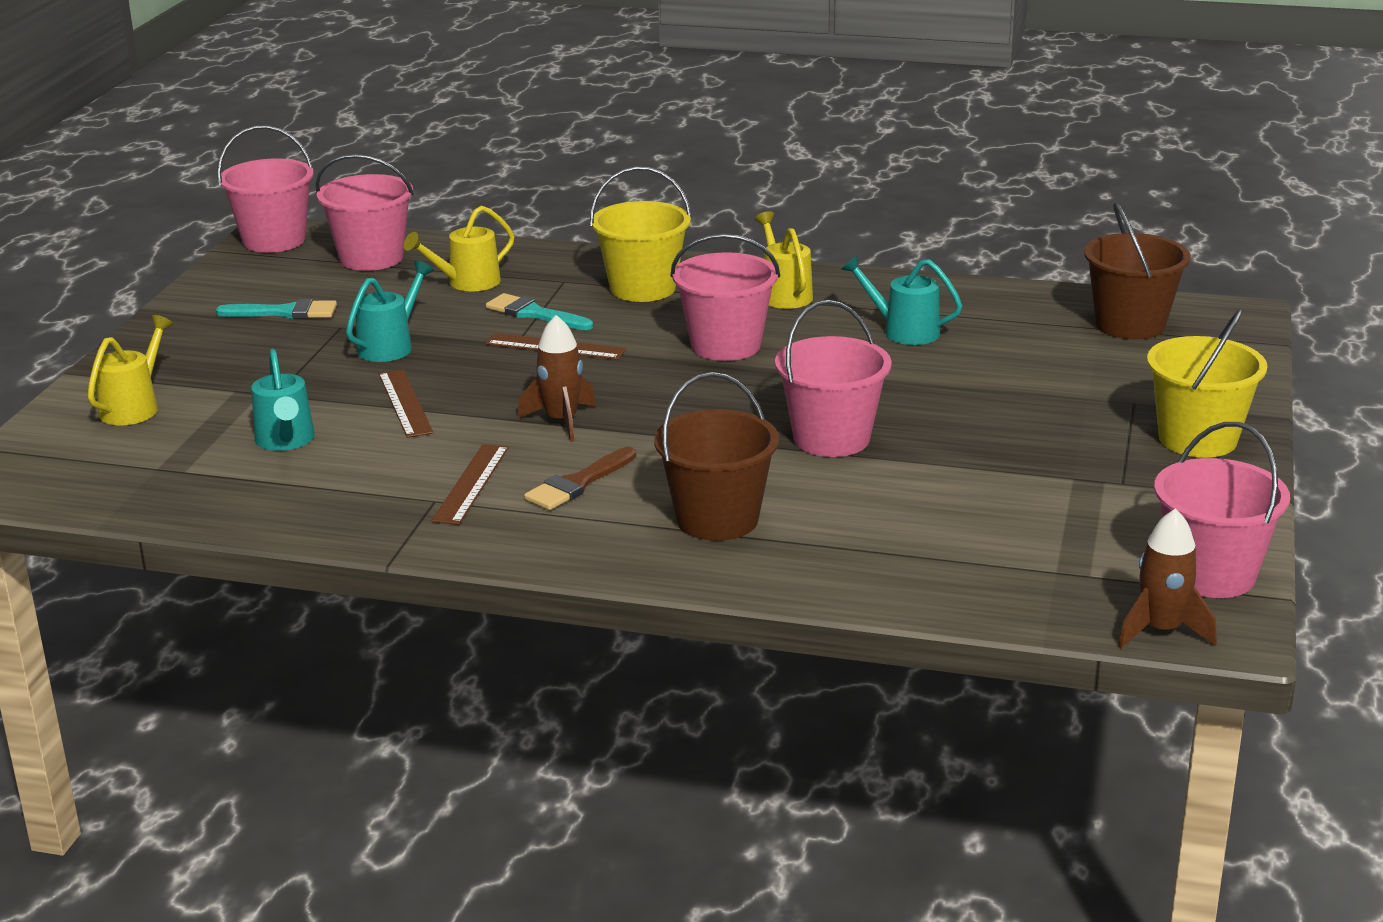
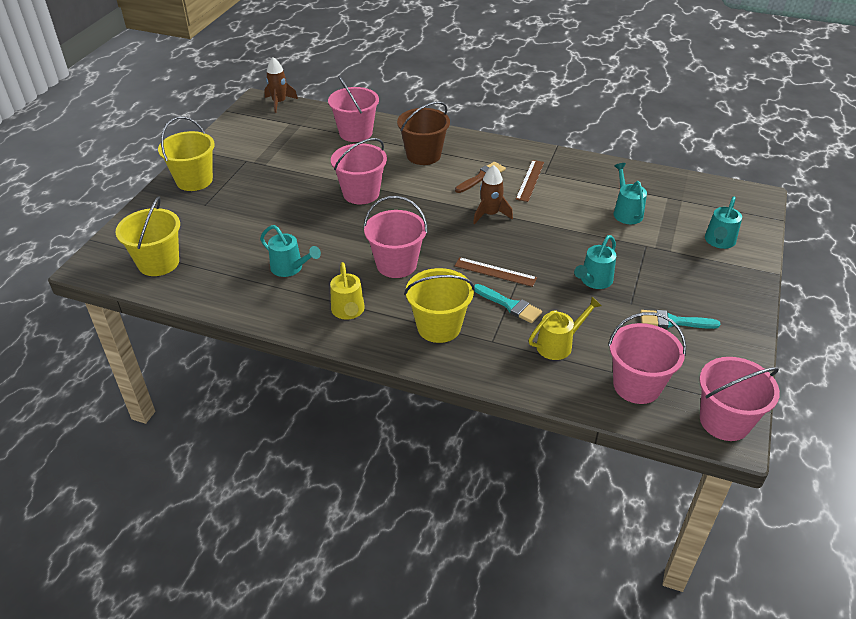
camera: 175 degrees left, 15 degrees up
yellow watering can [87,315,173,425] -> turquoise watering can [705,197,742,249]
brown ruler [379,369,434,438] -> none
brown bucket [1084,202,1191,339] -> yellow bucket [116,196,180,276]
pink bucket [1154,422,1290,598] -> pink bucket moved to [328,76,379,142]

